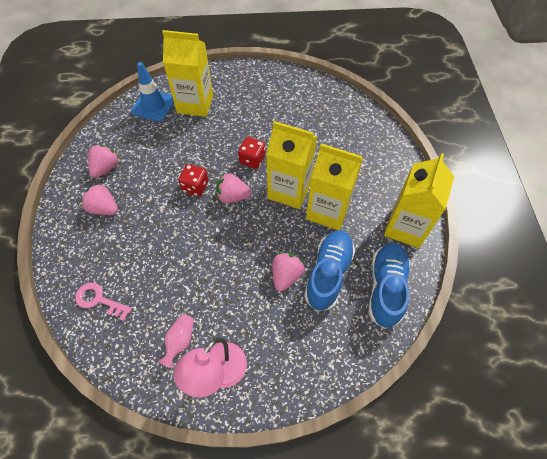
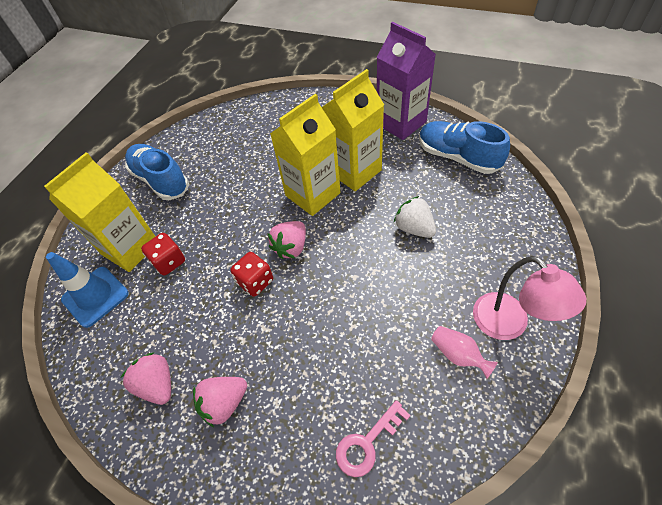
camera: 60 degrees left, 5 degrees down
red dice [238,137,266,169] -> red dice moved to [141,233,185,276]
pink strawberry [272,252,305,291] -> white strawberry [394,196,436,238]
blue shoe [304,230,355,311] -> blue shoe moved to [125,144,189,200]
yellow carton [384,153,454,248] -> purple carton [377,22,436,140]

